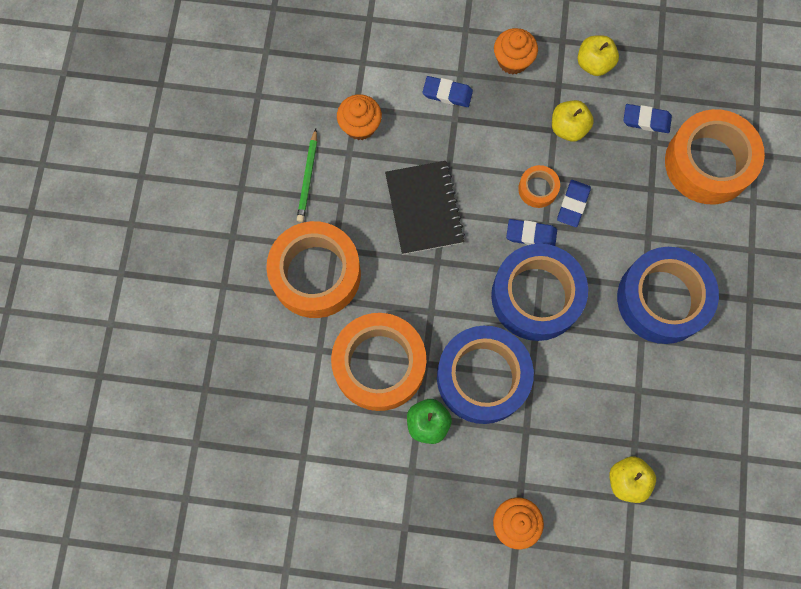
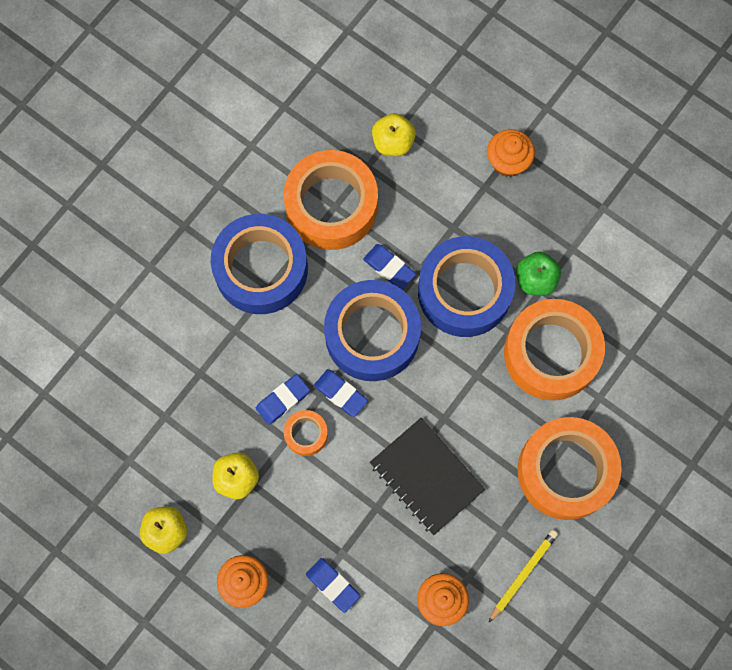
camera: 150 degrees left, 0 degrees up
green pencil [297,129,317,222] -> yellow pencil [488,530,558,623]
black notebook [385,161,465,254] -> black notebook turned 60 degrees counterclockwise [370,418,485,535]
blue eraser [623,104,672,133] -> blue eraser moved to [363,244,416,290]
orange tape [665,109,765,205] -> orange tape moved to [284,150,378,250]

